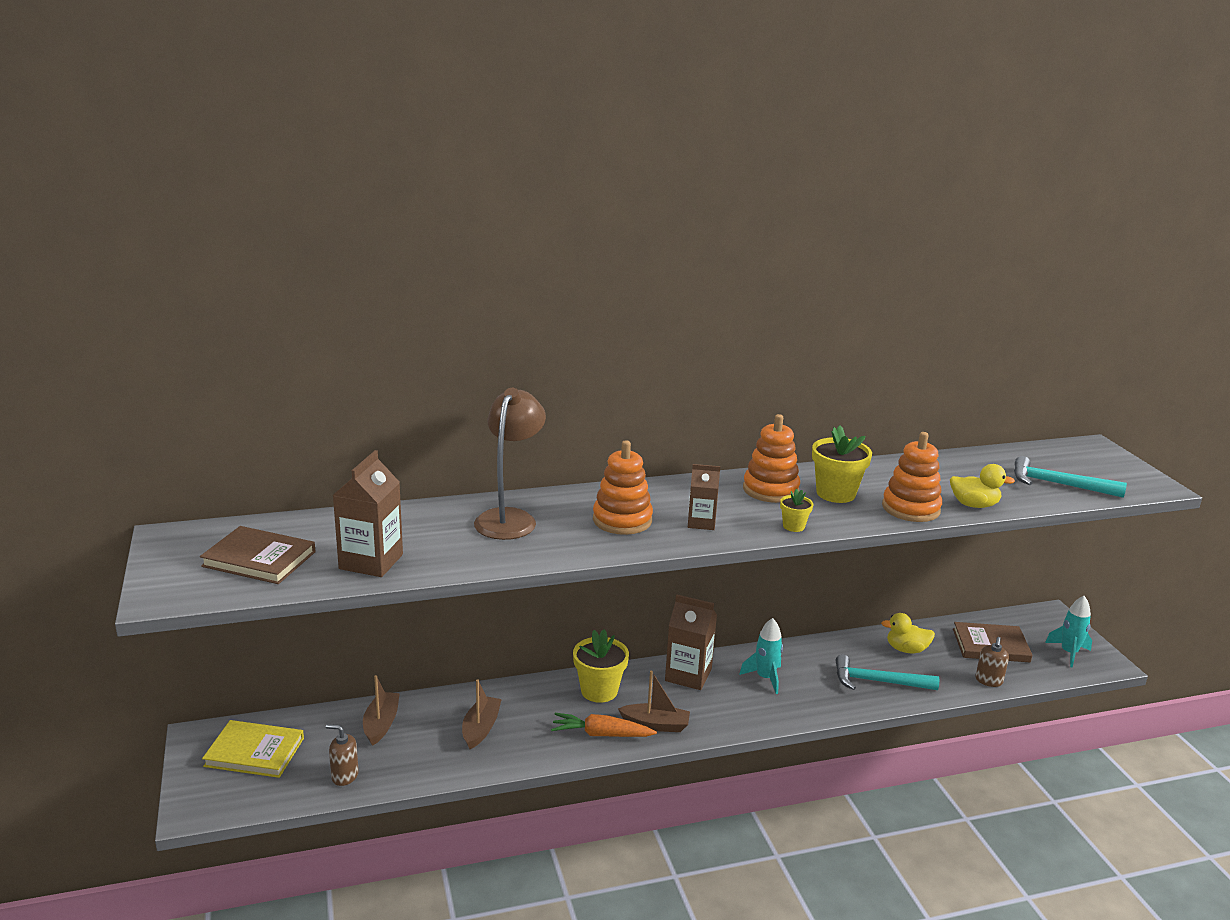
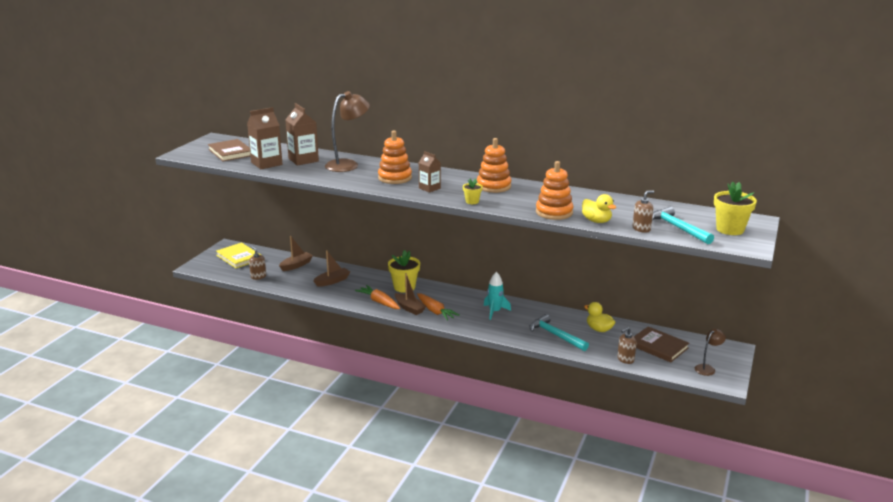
camera: 40 degrees right, 0 degrees up
brown carton [665,595,717,690] -> brown carton moved to [285,103,319,165]
yellow flower pot [812,425,872,503] -> yellow flower pot moved to [714,182,757,235]
turquoise rocket [1045,596,1092,668] -> brown lamp [695,329,726,376]
none -> orange carrot [417,293,460,321]
none -> brown soap dispenser [633,191,654,233]

